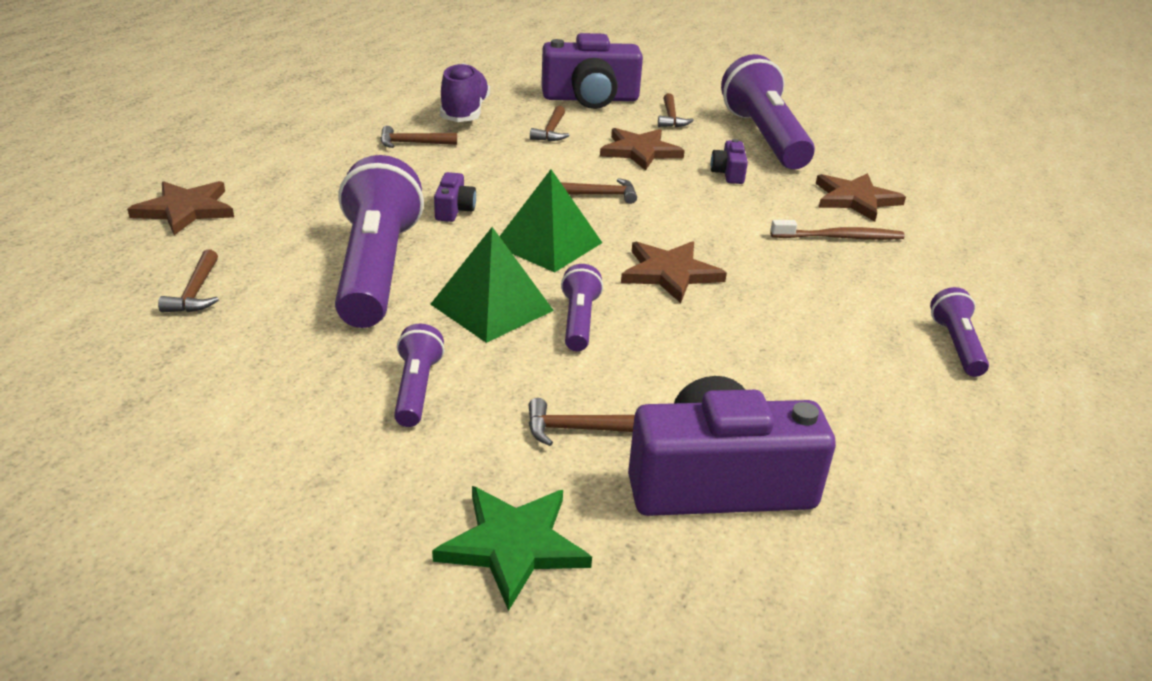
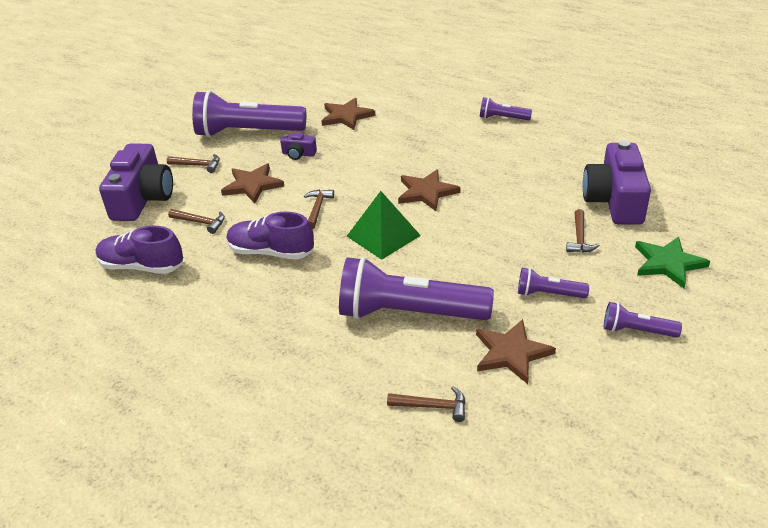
camera: 75 degrees left, 5 degrees up
brown star [127,181,234,235] -> brown star moved to [476,319,556,384]
brown hammer [380,126,457,148] -> none
green pyramid [430,227,554,343] -> none
purple camera [434,172,476,222] -> none
purple flashlight [561,264,603,351] -> purple flashlight moved to [604,302,682,338]
brown toothbrush [770,220,905,240] -> none
none -> purple shoe [227,212,314,260]

